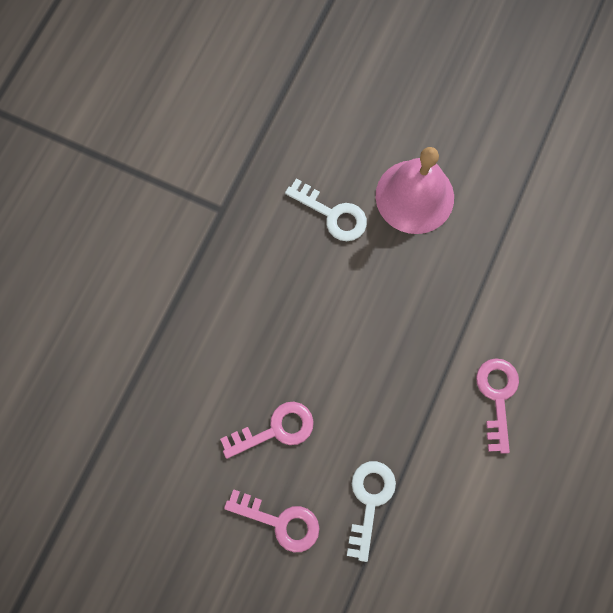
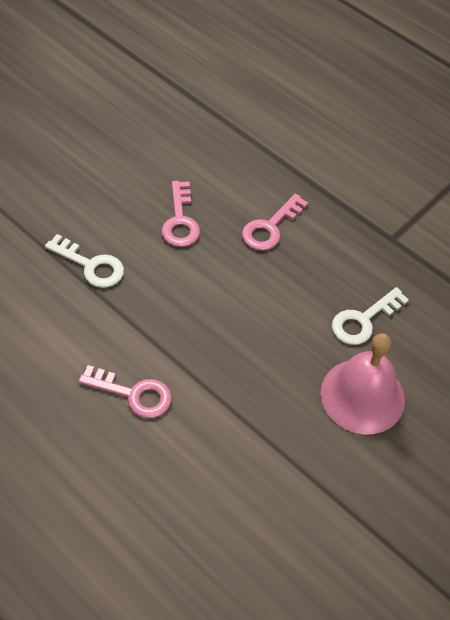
camera: 105 degrees right, 20 degrees down
pink key [224,489,320,552] -> pink key moved to [242,194,308,251]

